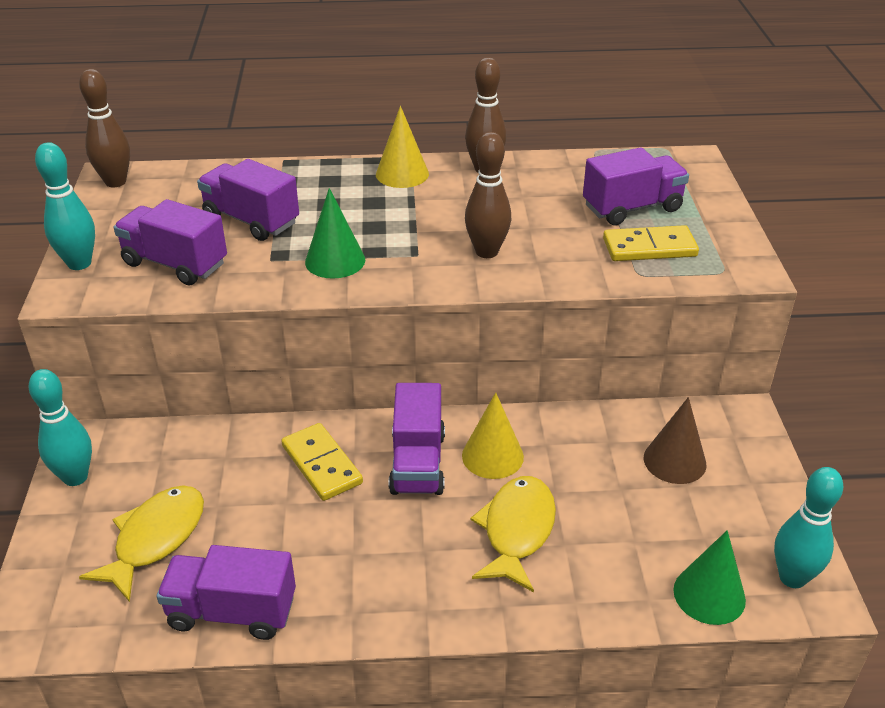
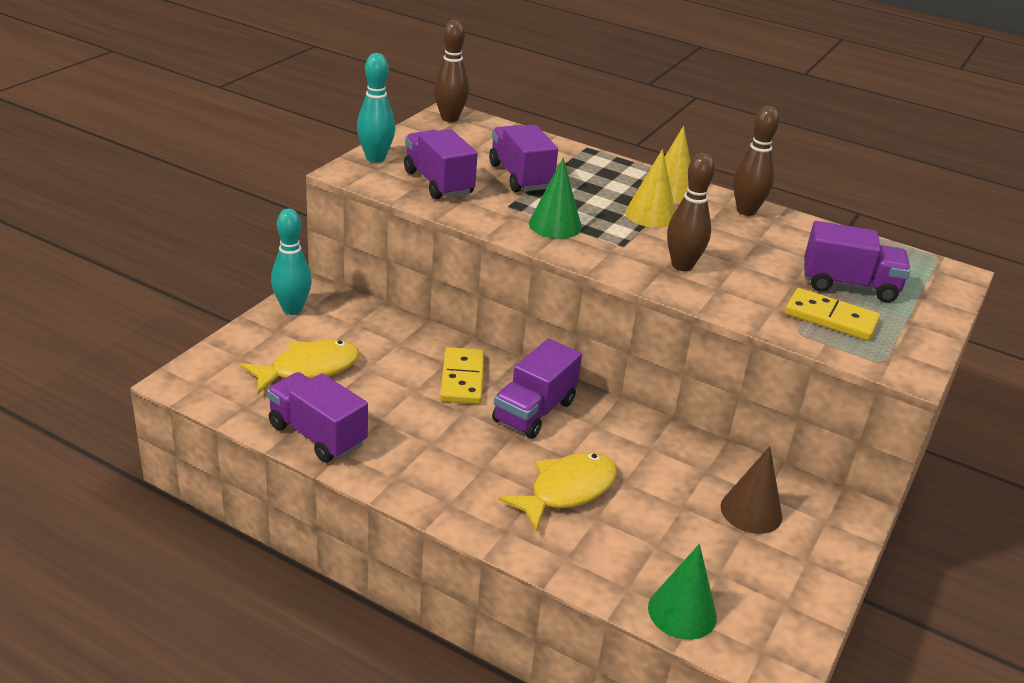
camera: 30 degrees right, 5 degrees down
yellow cone [462,392,524,479] -> yellow cone moved to [625,149,675,228]
turquoise bowling pin [774,467,843,588] -> none

